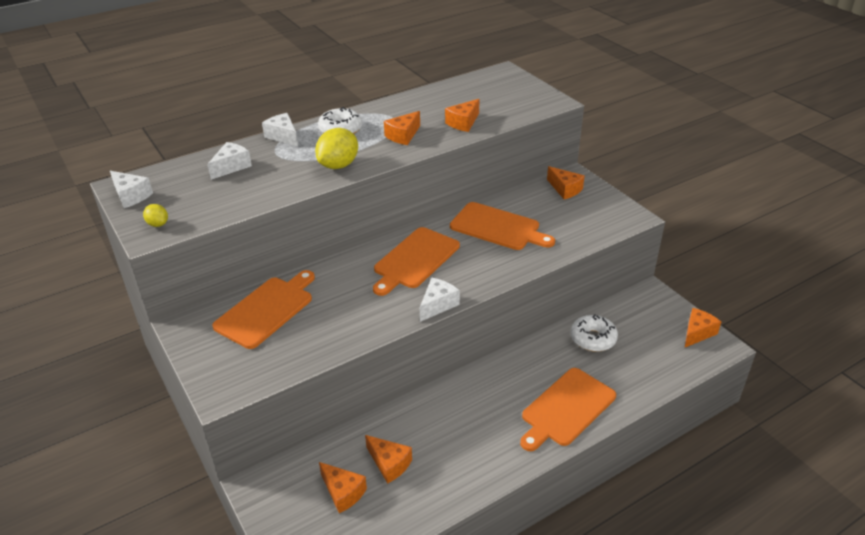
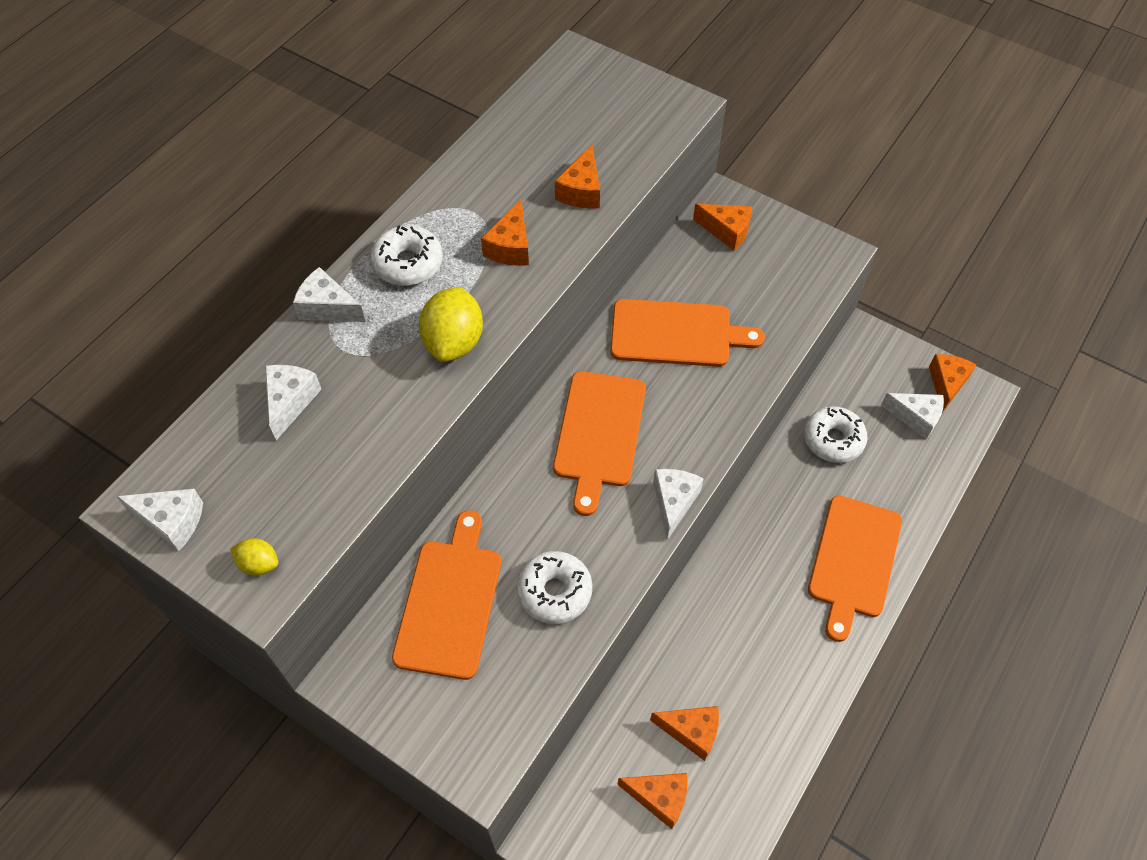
camera: 25 degrees left, 20 degrees up
none -> white donut [517,551,592,624]
none -> white cheese [881,393,944,439]

